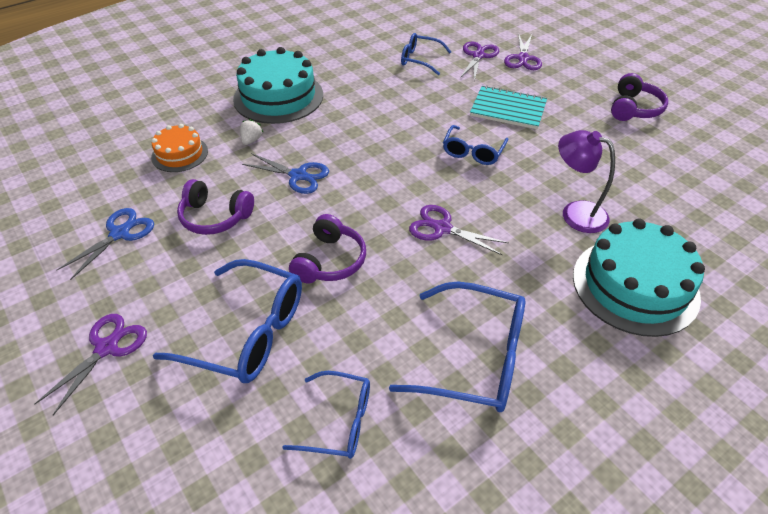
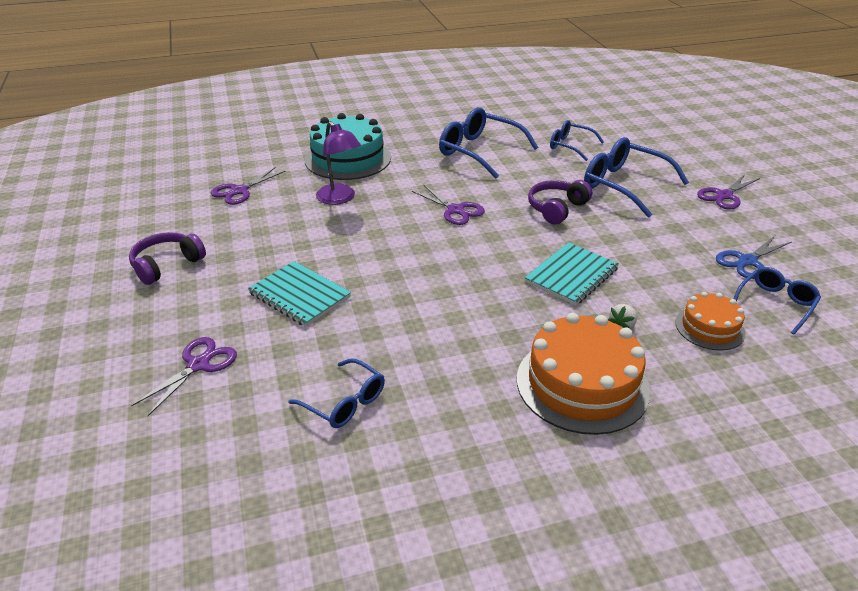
camera: 160 degrees left, 10 degrees down
purple headphones [177,179,254,235] -> none
turquoise cake [233,47,323,124] -> orange cake [517,313,650,435]
blue scissors [242,153,329,194] -> turquoise notebook [525,242,619,305]
blue glasses [443,125,509,165] -> blue glasses moved to [733,267,821,335]
purple scissors [460,41,499,81] -> purple scissors moved to [211,168,286,205]

